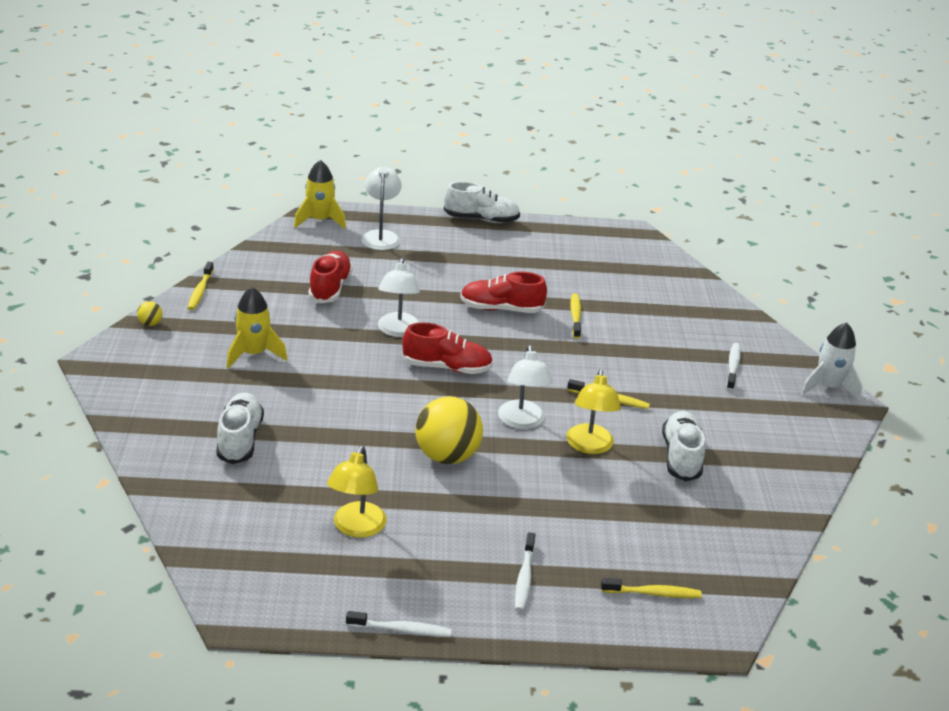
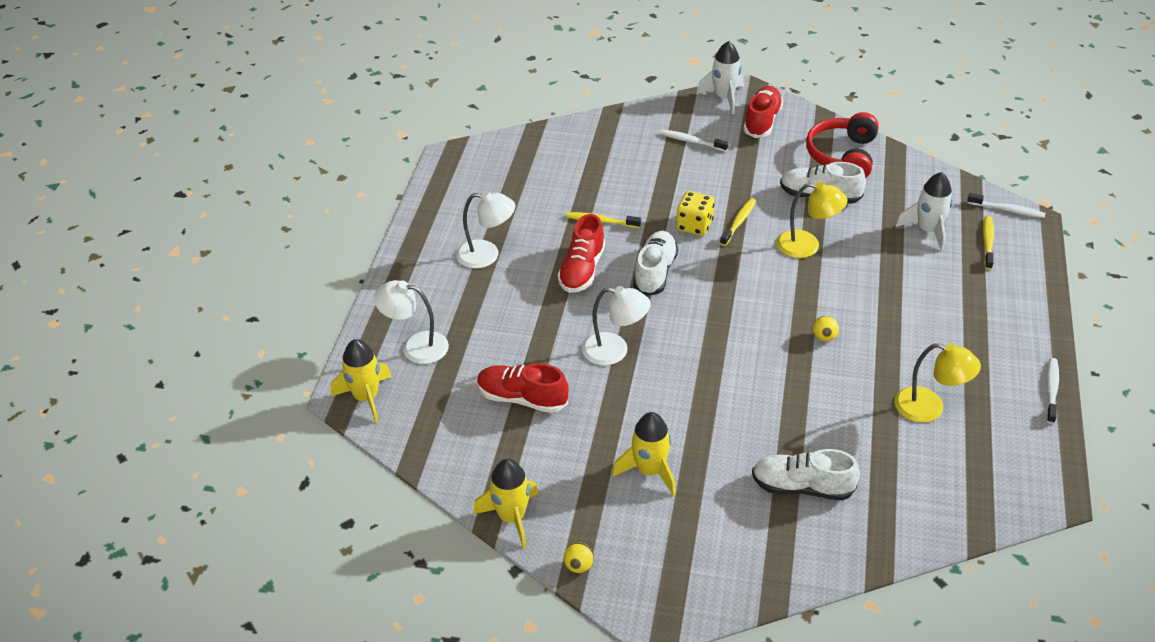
camera: 75 degrees left, 10 degrees up
yellow toothbrush [188,262,214,310] -> yellow rocket [473,459,539,548]
red shoe [402,323,493,374] -> red shoe moved to [743,86,783,138]
yellow ball [416,397,483,464] -> yellow ball [813,316,839,342], size x0.41
white shoe [444,181,520,223] -> white shoe moved to [633,231,678,296]
white lamp [498,345,553,429] -> white lamp moved to [456,191,515,268]
white toothbrush [515,532,535,611] -> white toothbrush moved to [967,193,1045,218]
none -> yellow dice [676,191,715,236]
none -> red headphones [806,112,879,178]
none -> white rocket [896,172,953,251]

